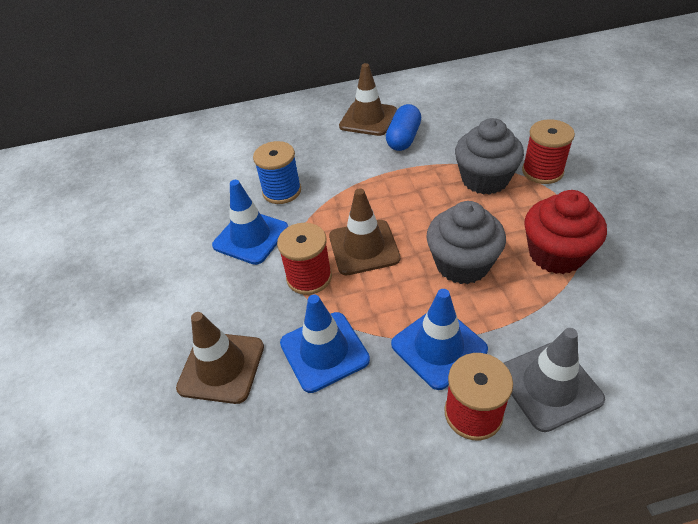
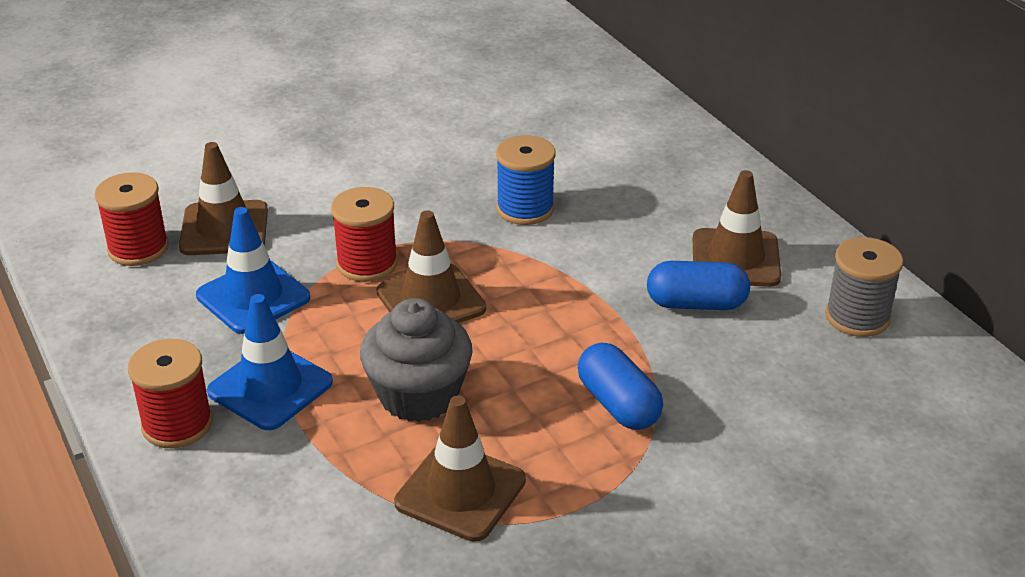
camera: 70 degrees right, 10 degrees down
blue traffic cone [212,180,288,265] -> none
grey cupcake [455,118,524,195] -> blue capsule [578,343,663,430]
grey traffic cone [504,328,605,432] -> none
red spool [522,119,575,184] -> red spool moved to [95,172,169,266]
red cupcake [524,190,607,274] -> brown traffic cone [394,395,526,542]
none -> grey spool [825,237,903,337]

